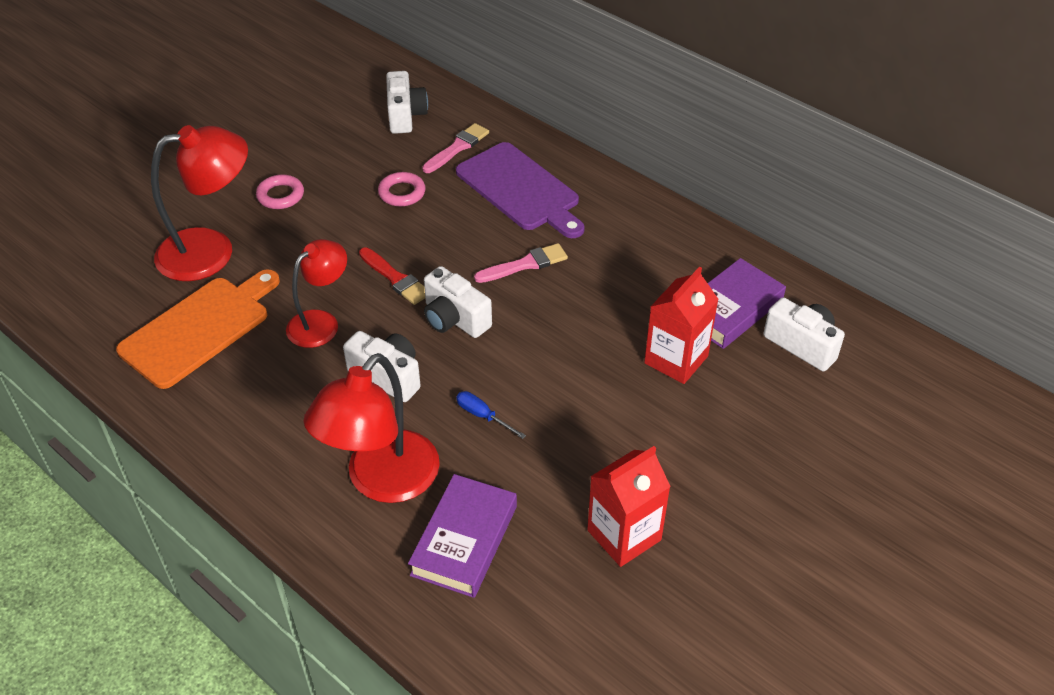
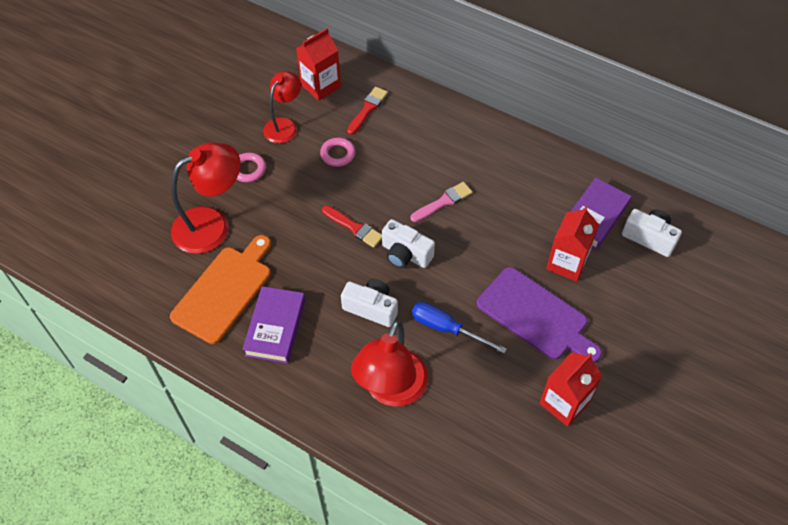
camera: 10 degrees left, 10 degrees up
red lamp [286,239,347,348] -> red lamp moved to [263,71,301,143]
white camera [386,71,428,134] -> red carton [296,28,341,101]
purple book [408,474,517,598] -> purple book moved to [242,286,306,364]
pink brush [422,123,489,173] -> red brush [347,87,388,135]
purple cutting board [456,142,585,238] -> purple cutting board moved to [477,267,602,363]
blue screwdriver [456,391,526,439] -> blue screwdriver [412,302,507,353], size x1.70

